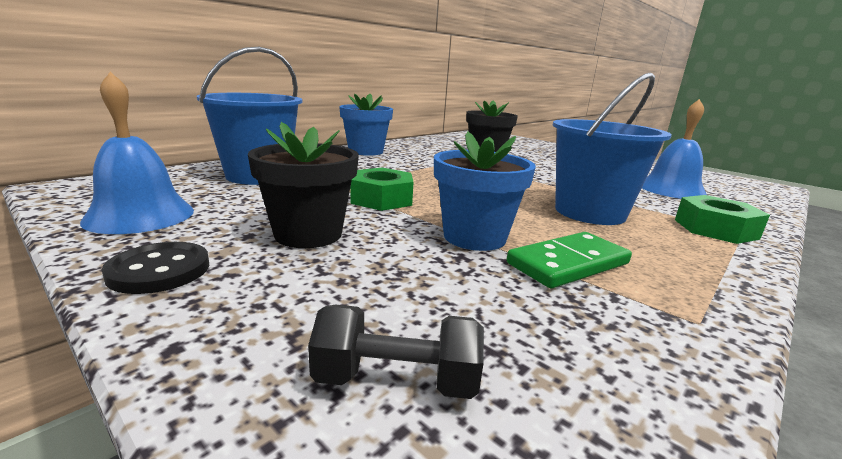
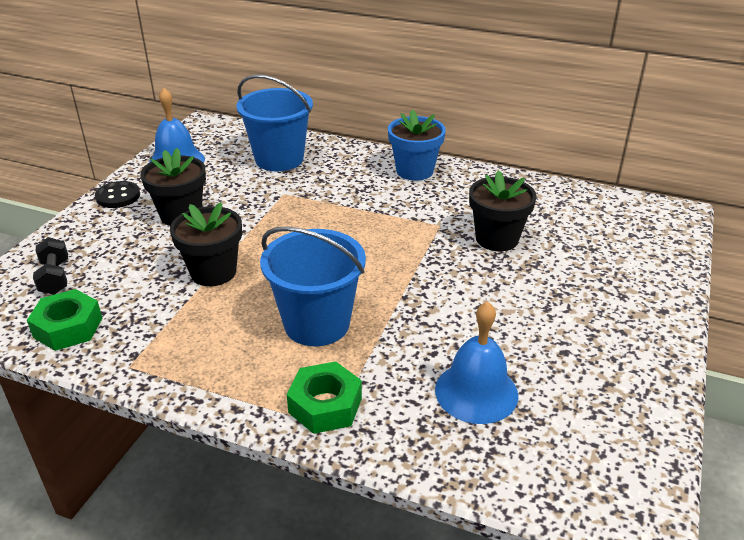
camera: 70 degrees right, 15 degrees up
green nut [350,168,414,211] -> green nut moved to [27,289,102,351]
blue flower pot [434,132,536,251] -> black flower pot [170,202,242,286]
green domino [507,232,632,288] -> none

